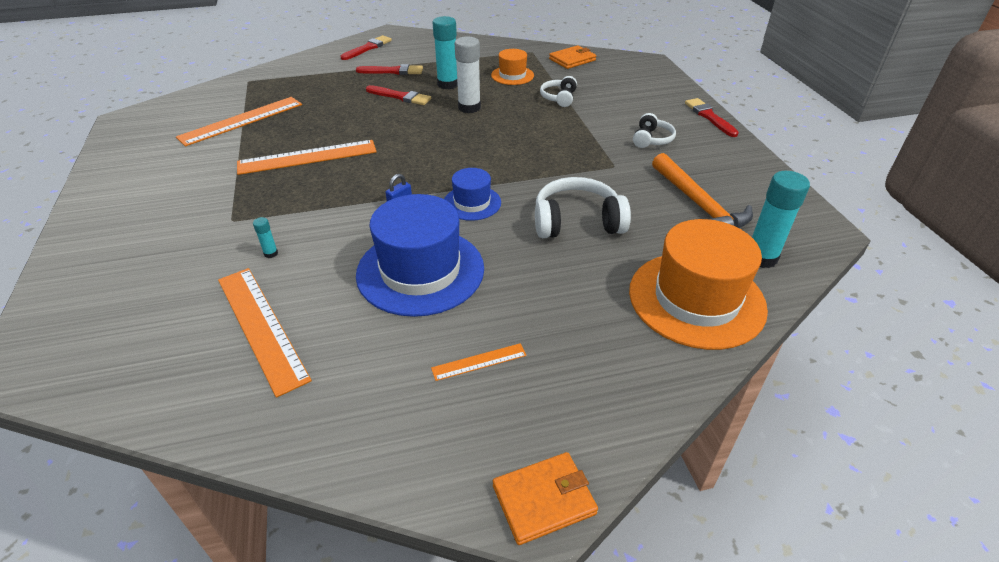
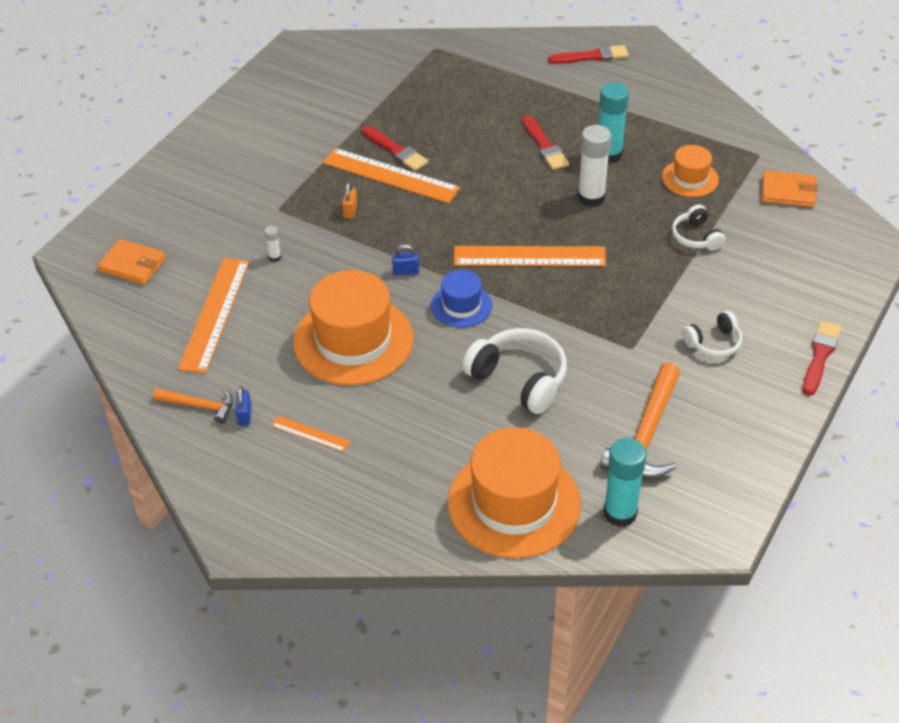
camera: 45 degrees right, 5 degrees up
orange ruler [176,97,302,146] -> orange ruler moved to [454,246,606,266]
turquoise glue stick [253,217,278,258] -> white glue stick [264,226,281,262]
red brush [356,64,423,75] -> red brush moved to [362,126,428,171]
blue hat [356,194,484,317] -> orange hat [293,270,414,385]
orange wallet [493,452,598,545] -> orange wallet moved to [97,239,166,285]
white headphones [540,76,577,107] -> white headphones turned 75 degrees counterclockwise [672,205,725,251]
none -> orange hammer [153,388,233,424]
none -> blue padlock [235,386,252,426]
none -> orange padlock [342,182,357,219]

